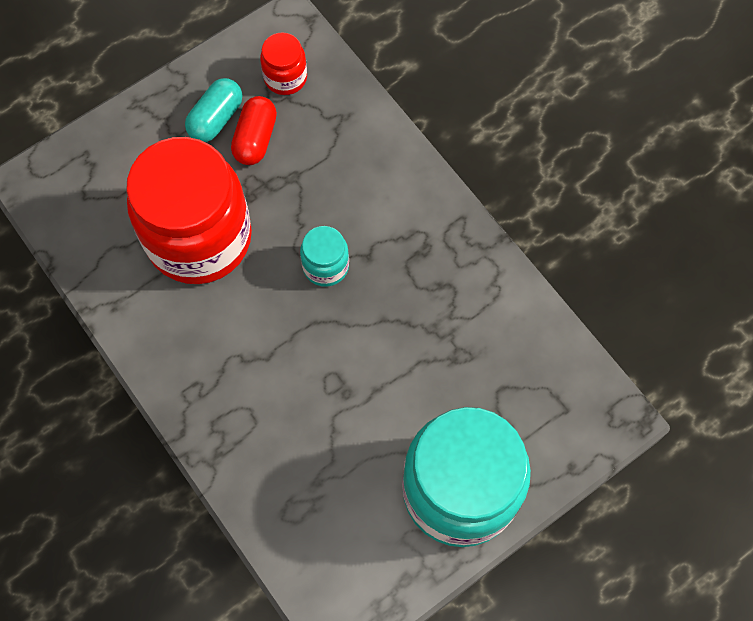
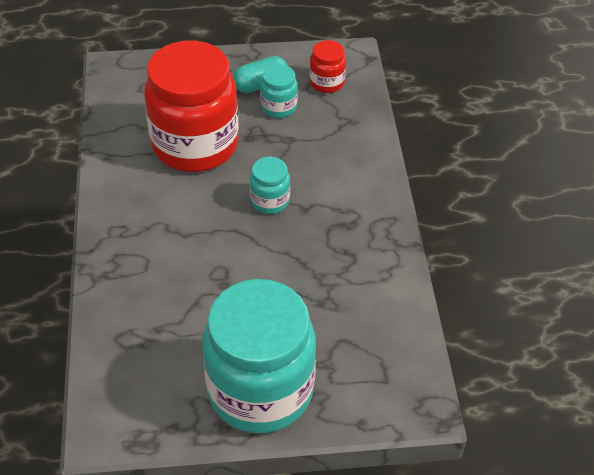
camera: 30 degrees right, 20 degrees down
red capsule [231,96,277,165] -> turquoise jar [260,64,298,118]

